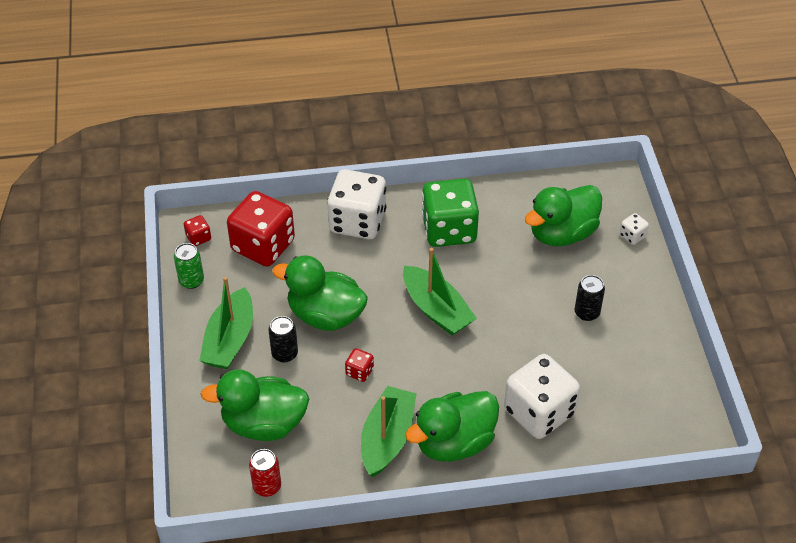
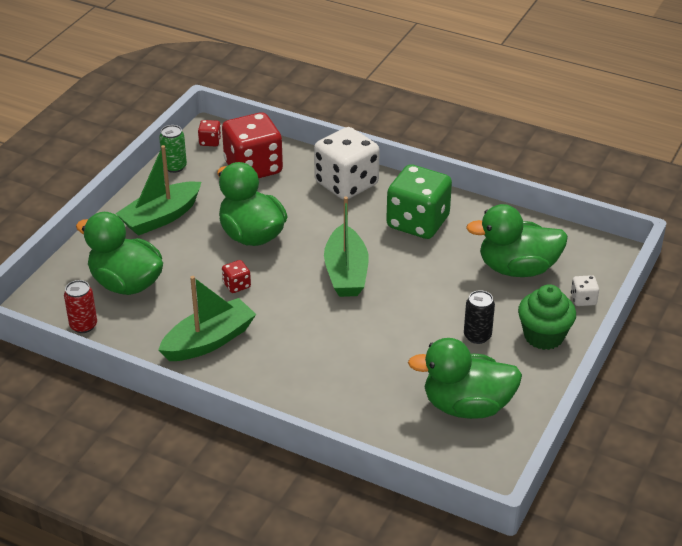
camera: 35 degrees right, 10 degrees down
black can [268,316,298,363] -> none
green duck [405,391,499,462] -> green duck moved to [408,338,522,419]
white dice [504,354,580,439] -> none
none -> green cupcake [518,284,576,350]

